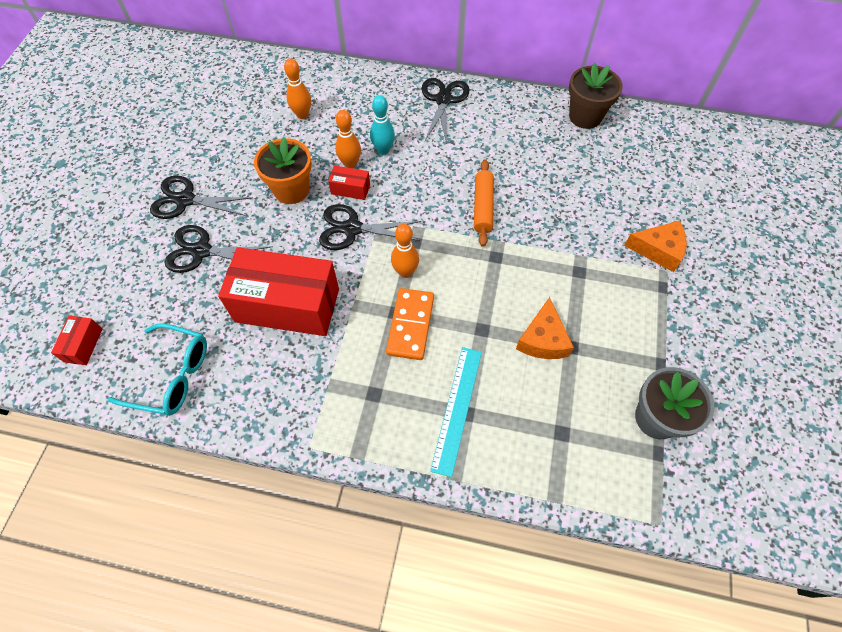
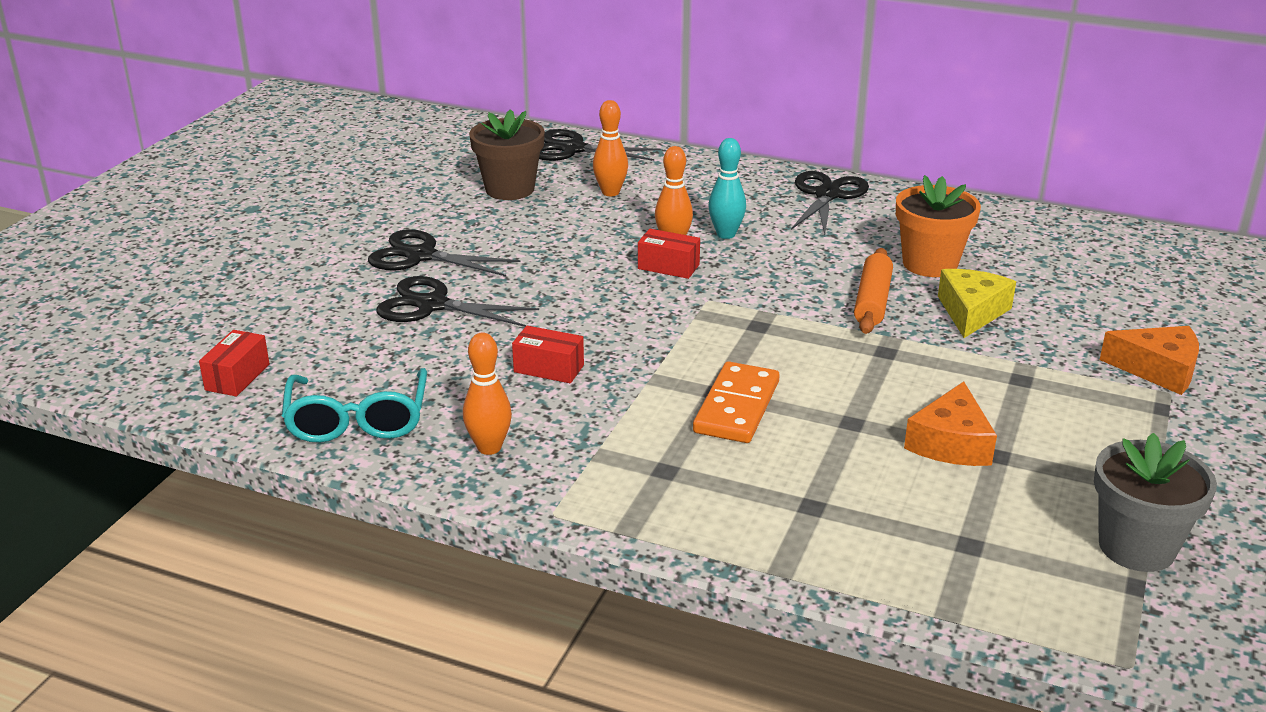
camera: 10 degrees right, 30 degrees down
turquoise glasses [107,323,207,416] -> turquoise glasses turned 60 degrees clockwise [282,368,427,443]
red box [218,247,339,336] -> red box [512,326,584,383], size x0.42
orange flower pot [254,137,312,204] -> orange flower pot moved to [896,175,981,277]
black scissors [319,204,421,250] -> black scissors moved to [539,129,661,161]
orange bowling pin [391,224,419,278] -> orange bowling pin moved to [463,333,512,455]
turquoise ruler [430,347,482,477] -> none
brown flower pot [569,63,623,129] -> brown flower pot moved to [469,109,545,200]
none -> yellow cheese [938,269,1016,338]

